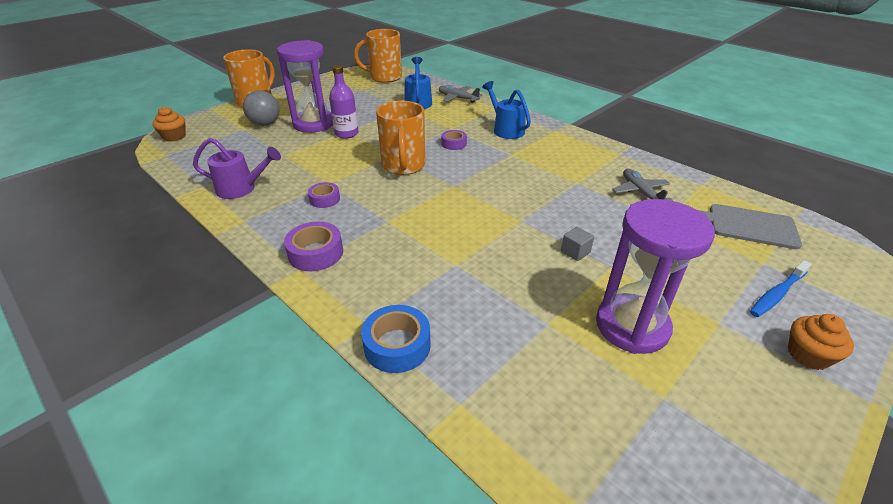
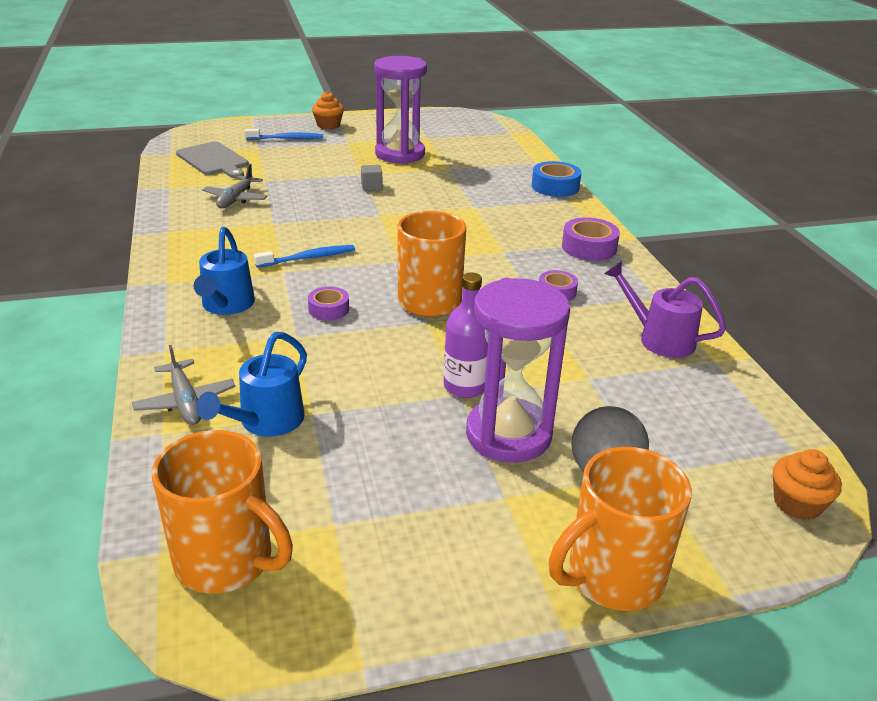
camera: 150 degrees left, 5 degrees down
none -> blue toothbrush [254,245,355,268]

